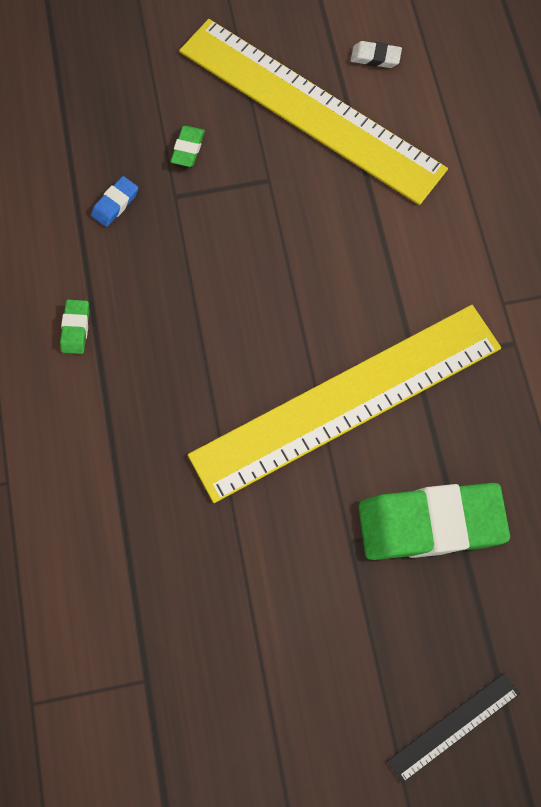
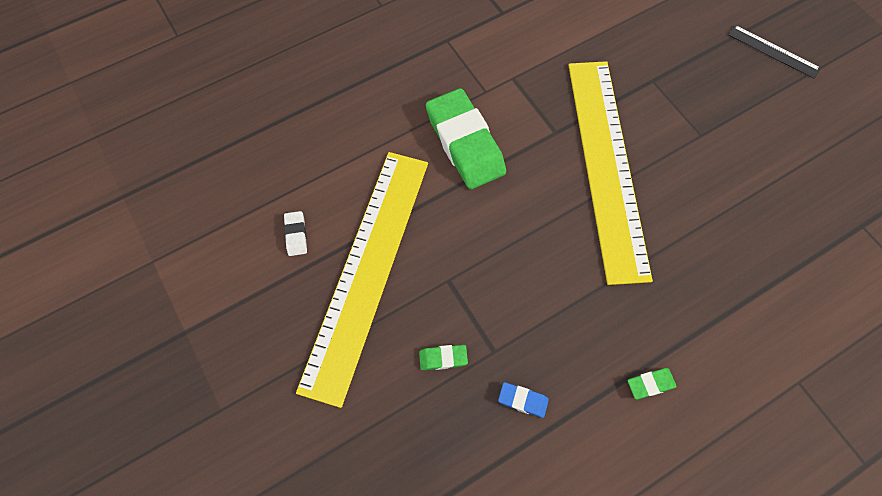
camera: 110 degrees left, 5 degrees down
yellow ruler [188,305,501,503] -> yellow ruler turned 45 degrees clockwise [568,61,653,285]
green eraser [358,483,510,560] -> green eraser moved to [426,88,506,189]

